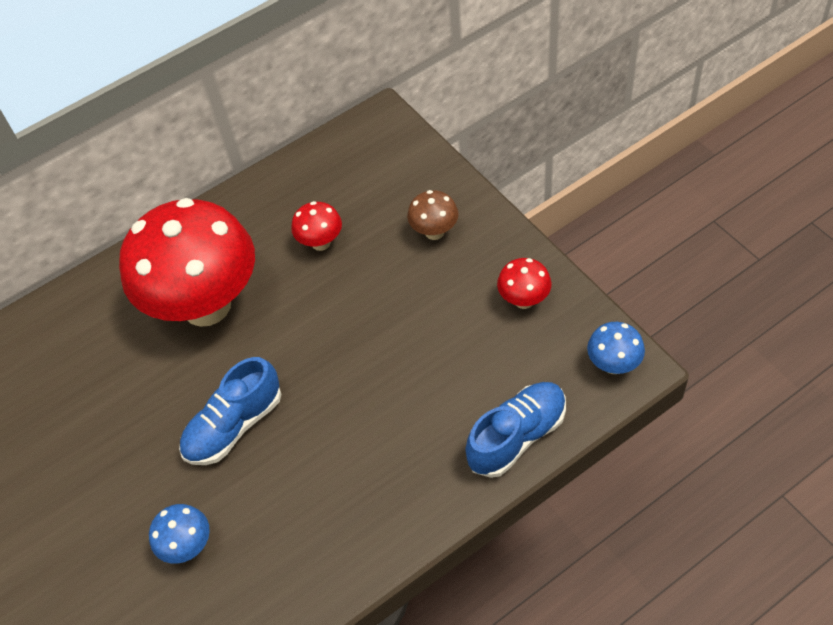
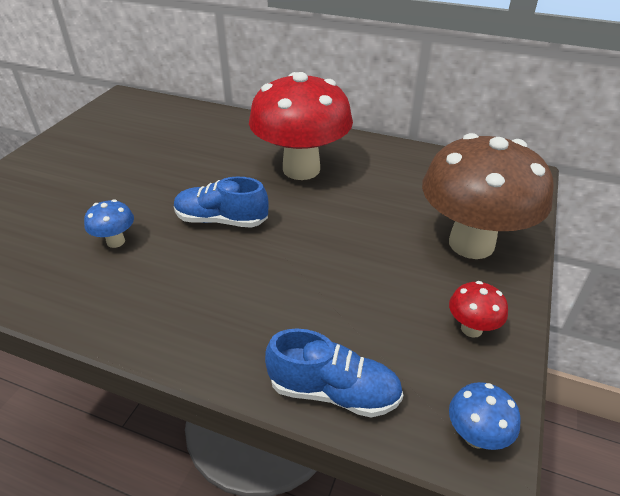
camera: 50 degrees right, 15 degrees down
red mushroom [291,201,342,251] -> none
brown mushroom [407,190,458,240] -> brown mushroom [422,133,554,259], size x2.49

